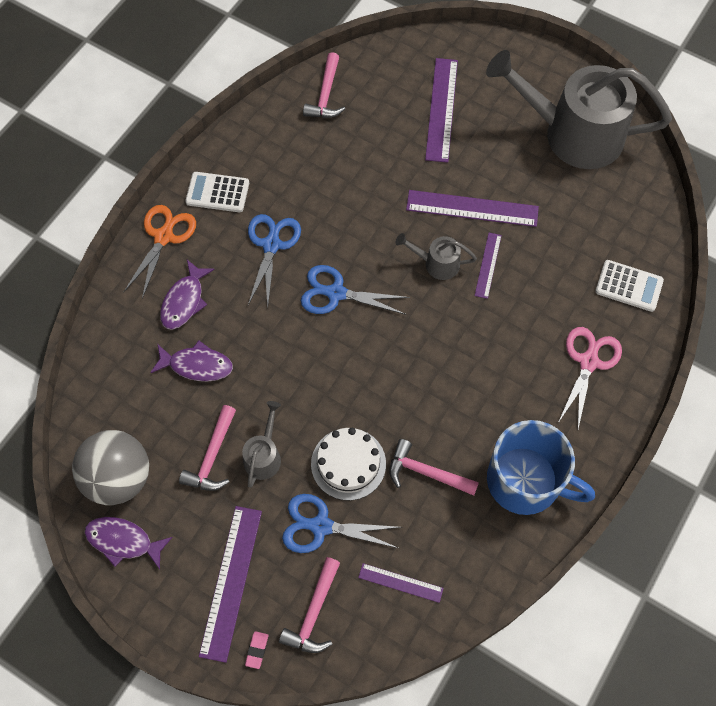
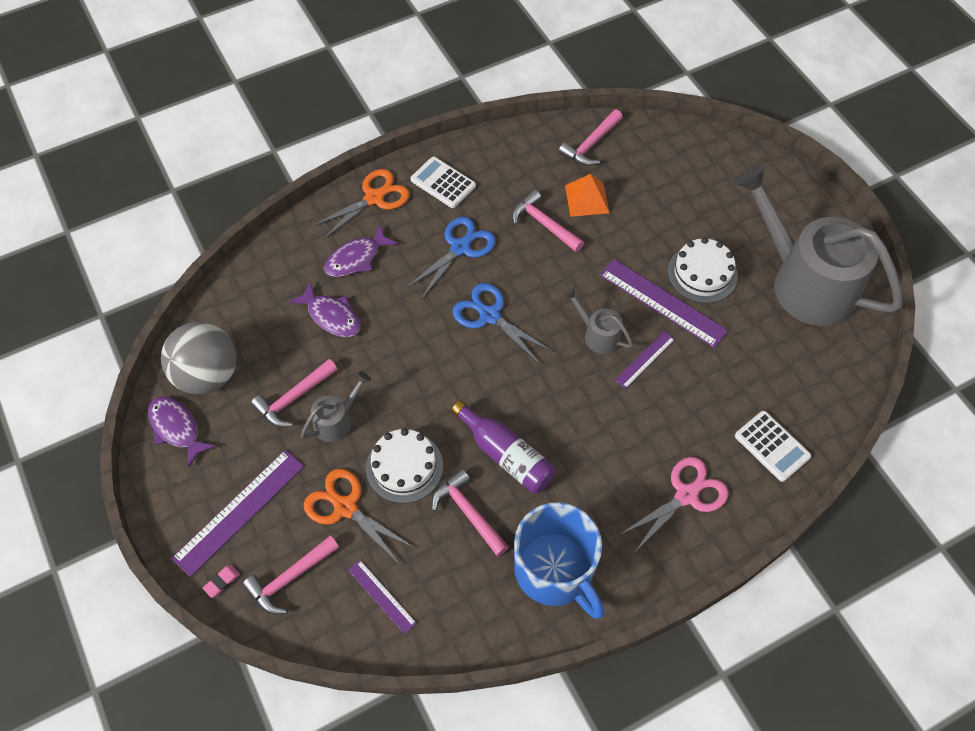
camera: 30 degrees right, 5 degrees down
blue scissors [282,494,401,553] -> orange scissors [304,469,415,565]
purple ruler [425,58,458,163] -> none
none -> purple bottle [451,400,555,493]
none -> pink hammer [512,190,584,252]
none -> orange pyramid [565,174,610,217]
none -> white cake [668,237,738,303]

